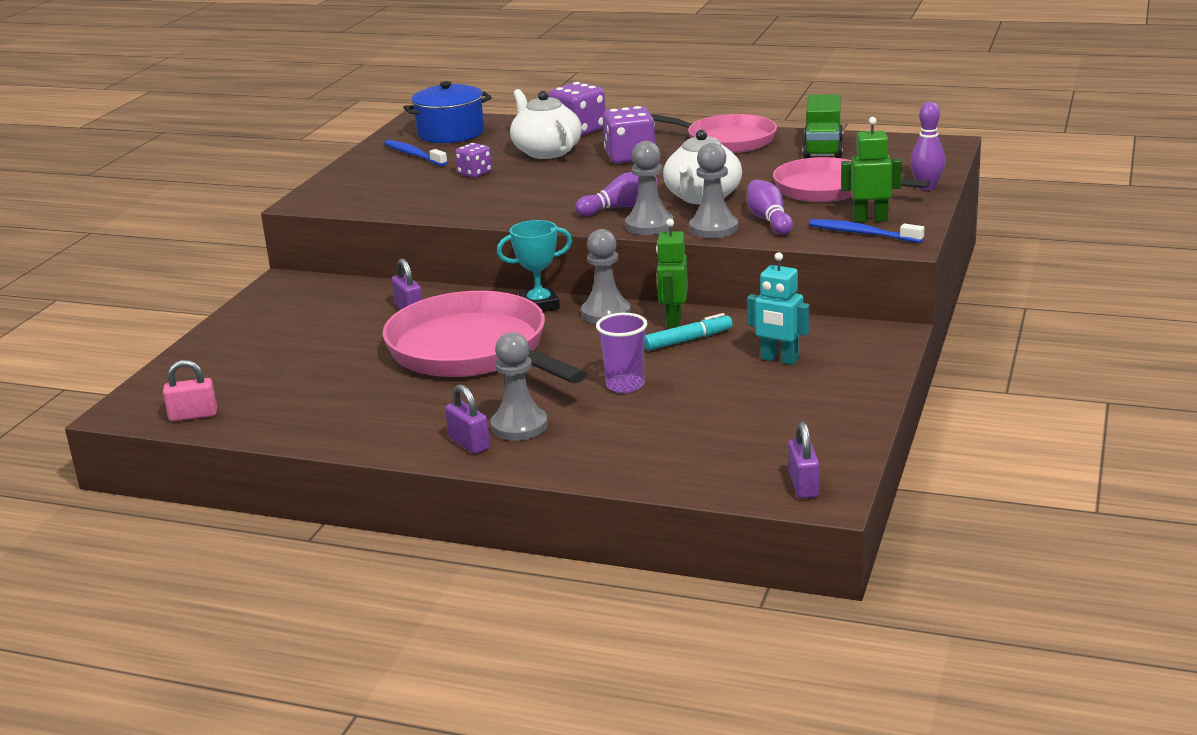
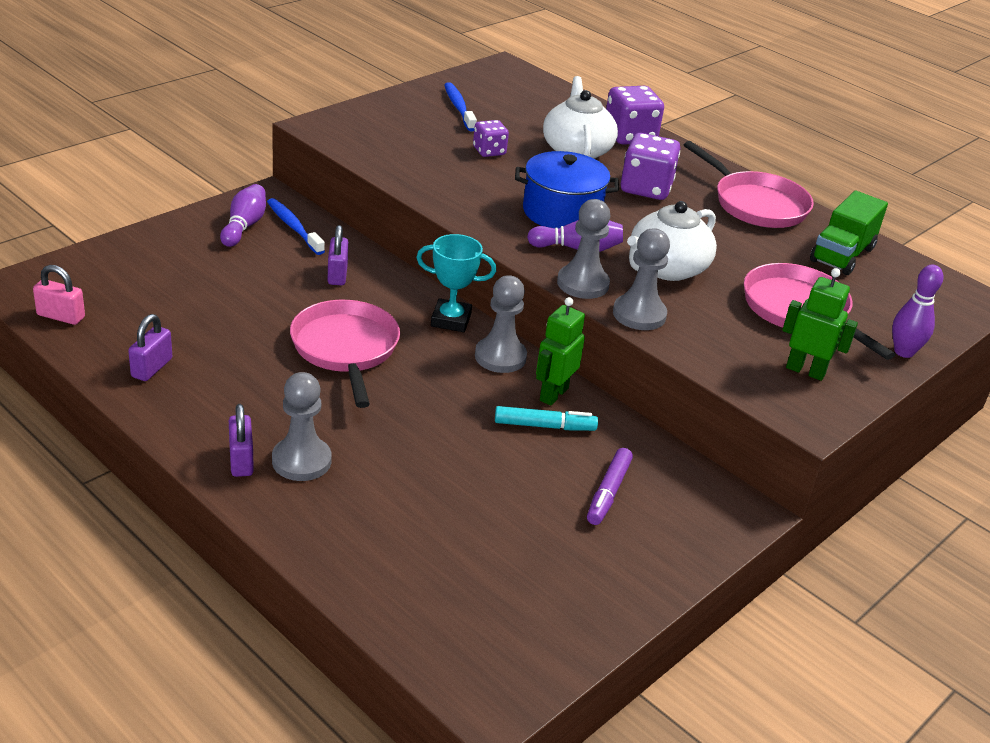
camera: 20 degrees right, 10 degrees up
pink pan [382,291,587,383] -> pink pan [290,300,400,408], size x0.66
blue pot [403,81,492,143] -> blue pot moved to [515,151,619,228]
purple cup [596,313,647,393] -> none
purple bowling pin [747,179,793,235] -> purple bowling pin moved to [220,184,266,247]
turquoise robot [747,252,810,365] -> purple marker [587,448,633,525]
purple padlock [788,422,820,499] -> purple padlock moved to [128,314,172,381]
blue toothbrush [809,219,924,243] -> blue toothbrush moved to [267,198,325,255]

